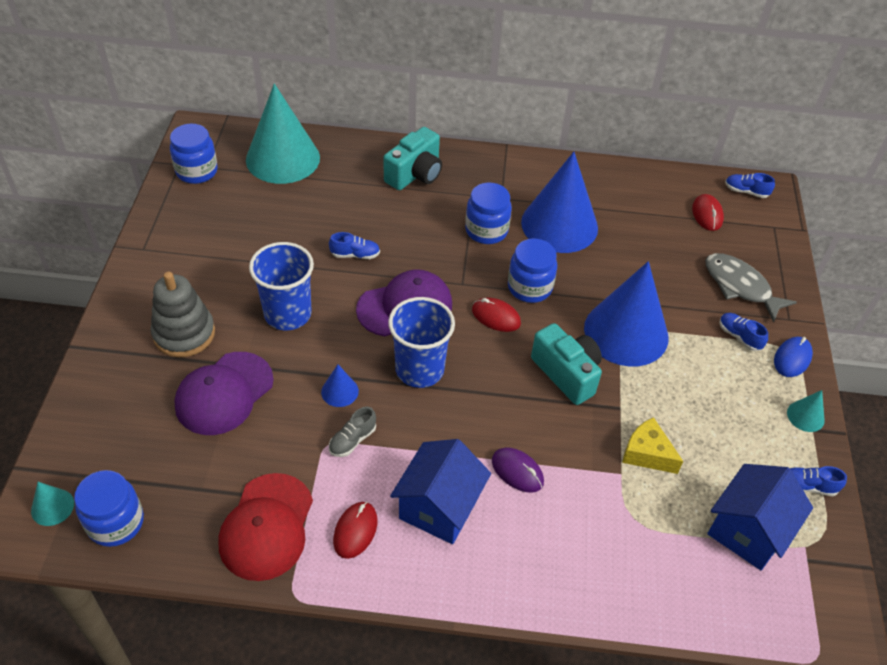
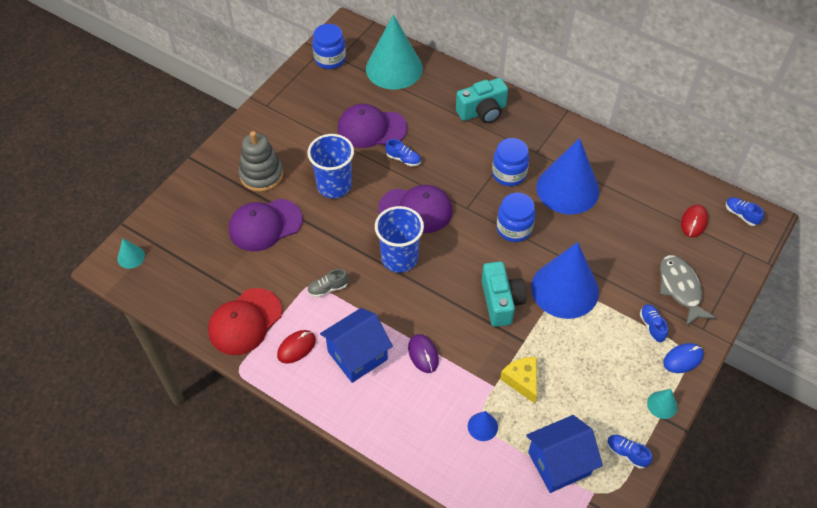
camera: 30 degrees right, 5 degrees up
blue jar [74,470,144,547] -> none
blue cone [321,365,359,407] -> blue cone moved to [468,411,498,441]
red mouse [472,297,521,332] -> none
none -> purple cap [338,104,407,148]

